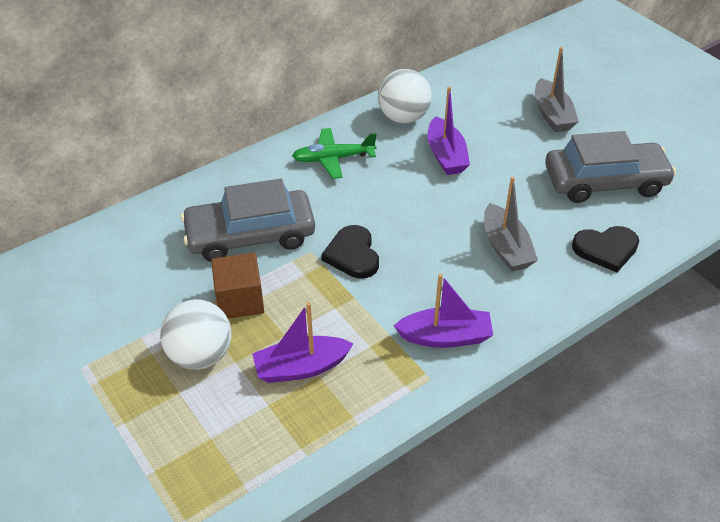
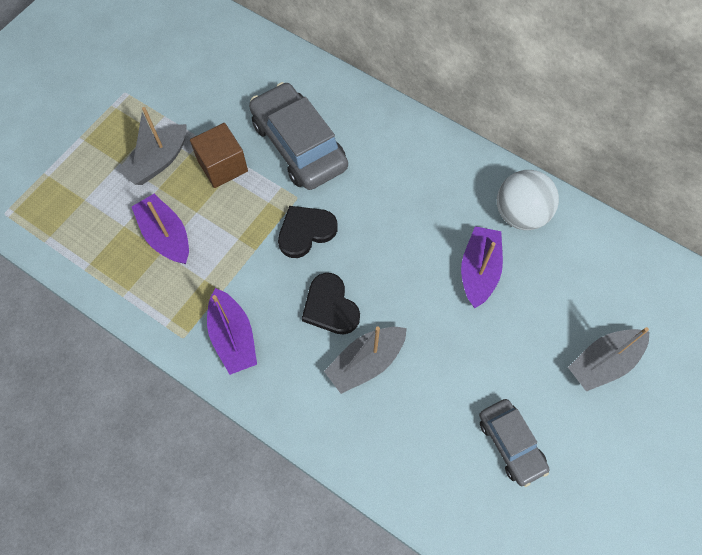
camera: 70 degrees right, 20 degrees up
white ball [160,299,232,370] -> grey boat [118,107,187,185]
green plane [292,128,377,179] -> none
purple boat [427,86,470,175] -> purple boat turned 135 degrees clockwise [461,226,503,308]
grey car [545,131,676,203] -> grey car [479,399,550,487], size x0.59
black heart [572,226,639,272] -> black heart moved to [302,273,360,334]

